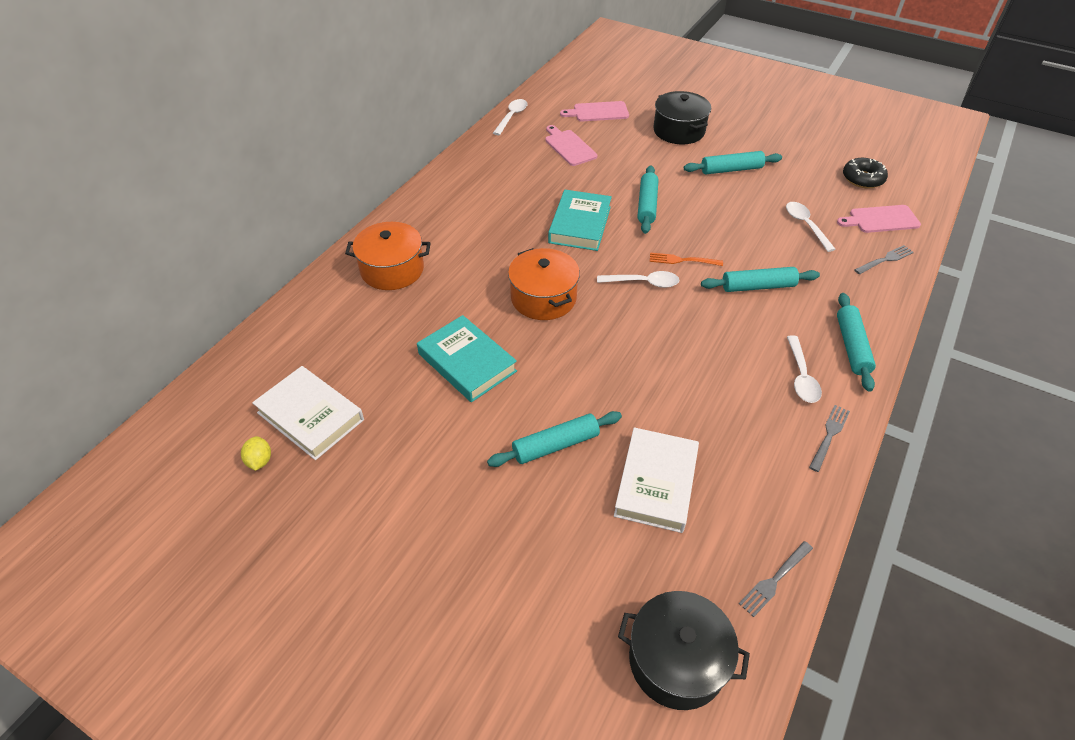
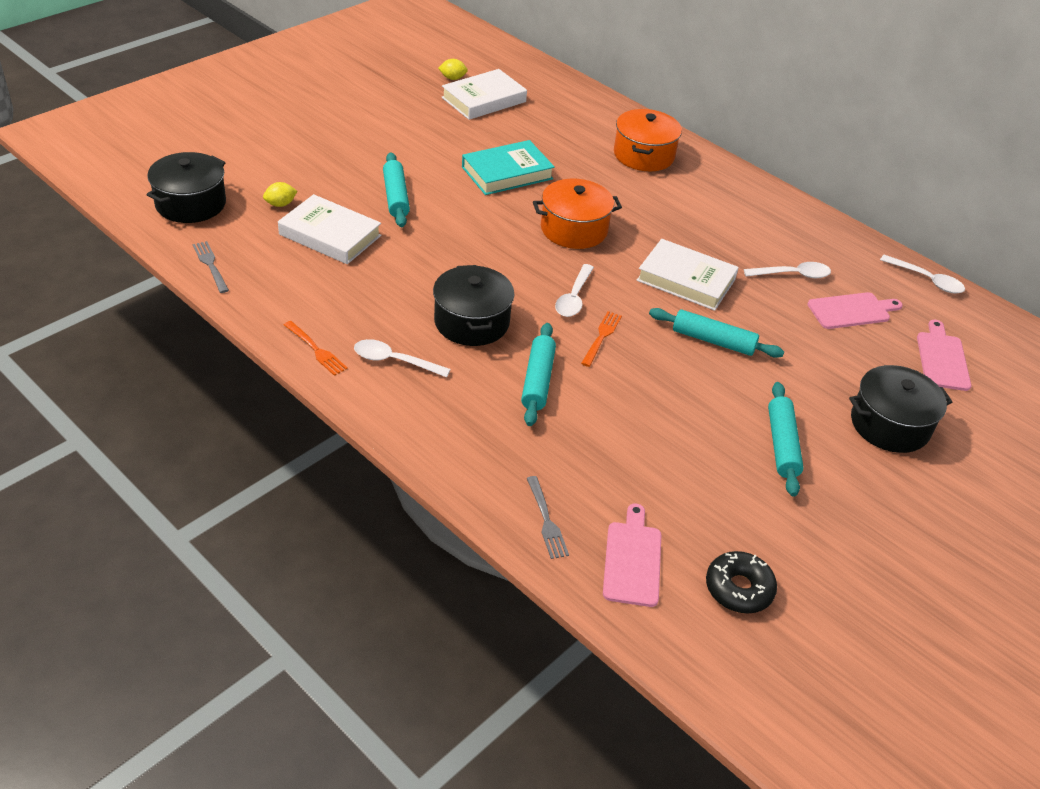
camera: 100 degrees right, 5 degrees down
turquoise book [548,190,612,251] -> white book [637,239,739,311]
white spoon [786,202,836,252] -> white spoon moved to [744,262,831,278]
grey fork [809,405,850,472] -> orange fork [284,321,348,376]
turquoise rolling pin [837,293,876,392] -> none
none -> yellow lemon [263,182,297,207]
none -> black pot [433,265,514,346]

